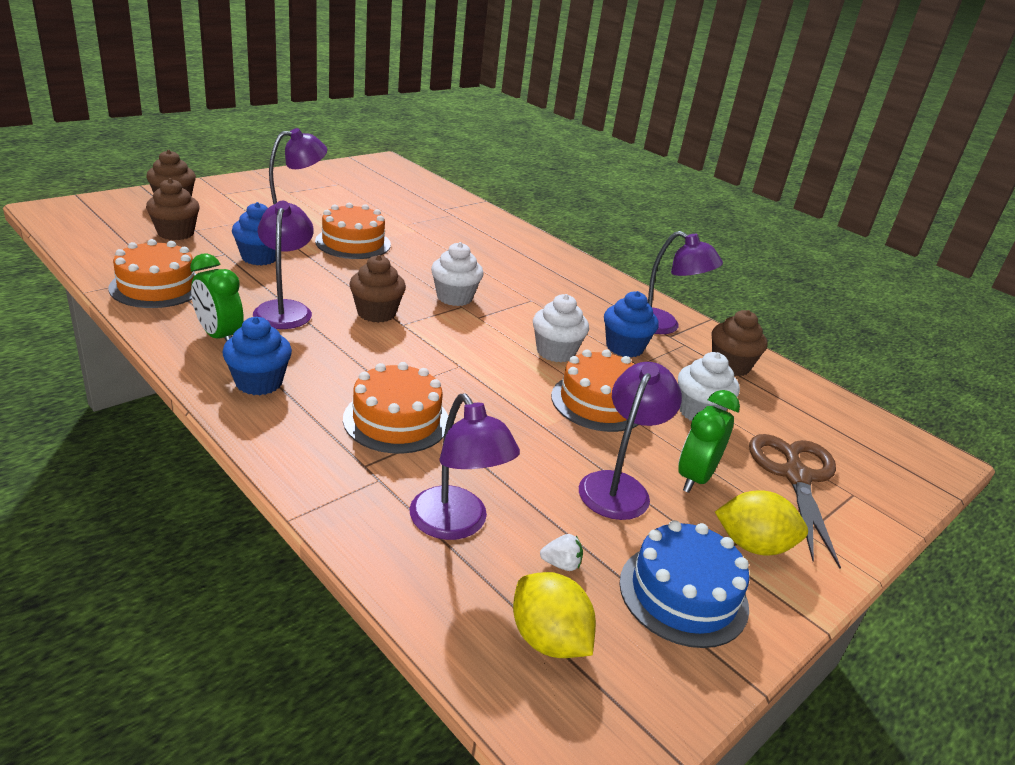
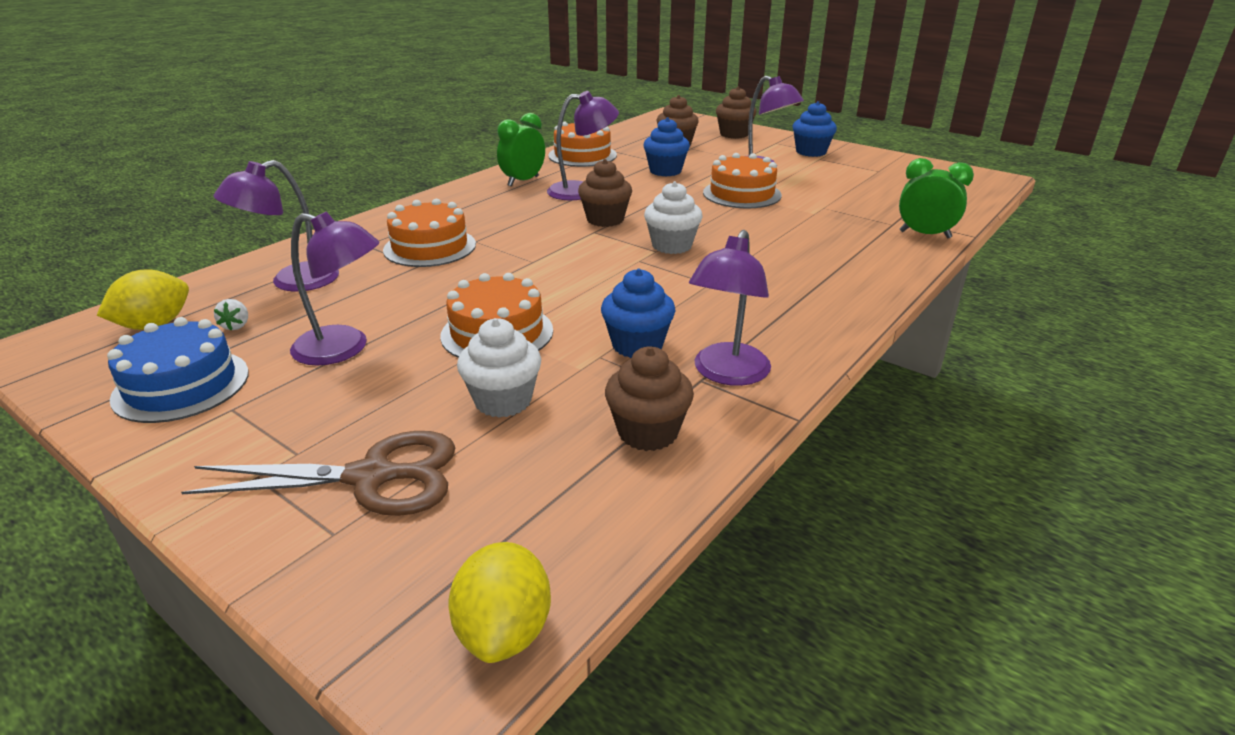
camera: 85 degrees right, 0 degrees up
blue cupcake [222,317,292,395] -> blue cupcake moved to [793,101,837,157]
white cupcake [533,294,589,362] -> none
green clock [678,390,740,493] -> green clock moved to [899,158,974,238]
yellow lemon [715,490,808,555] -> yellow lemon moved to [448,542,551,663]

